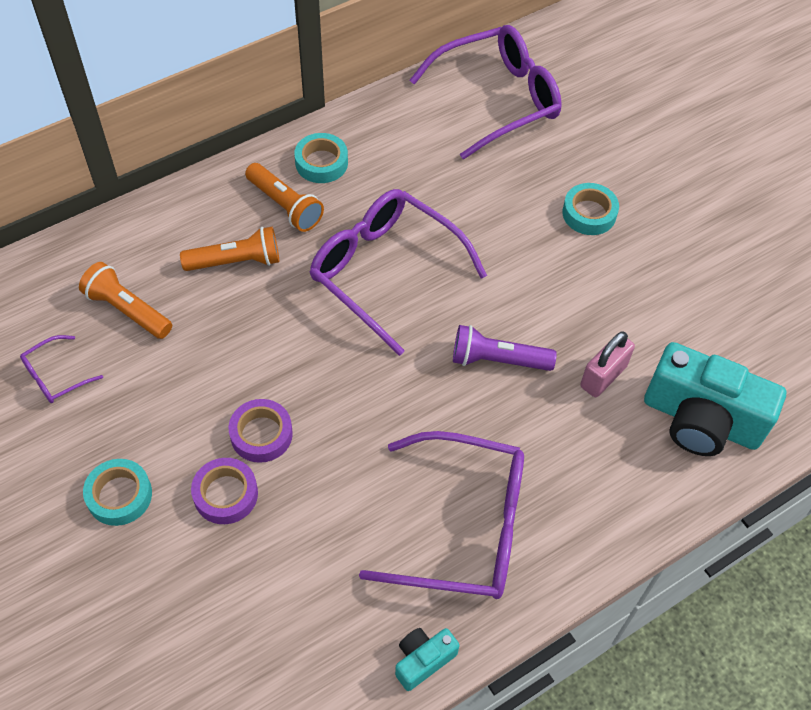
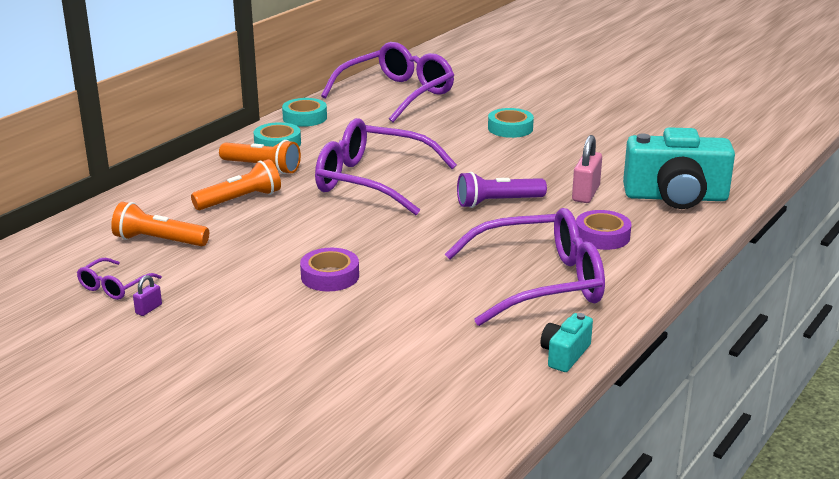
camera: 20 degrees left, 30 degrees down
turquoise tape [83,459,152,526] -> turquoise tape moved to [282,98,327,127]
purple tape [191,458,258,524] -> purple tape moved to [576,210,632,250]
none -> purple padlock [133,275,162,316]

